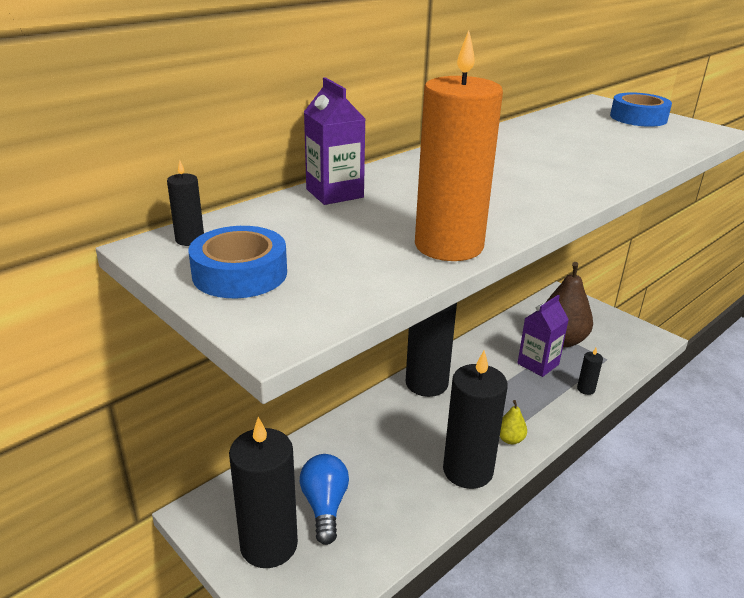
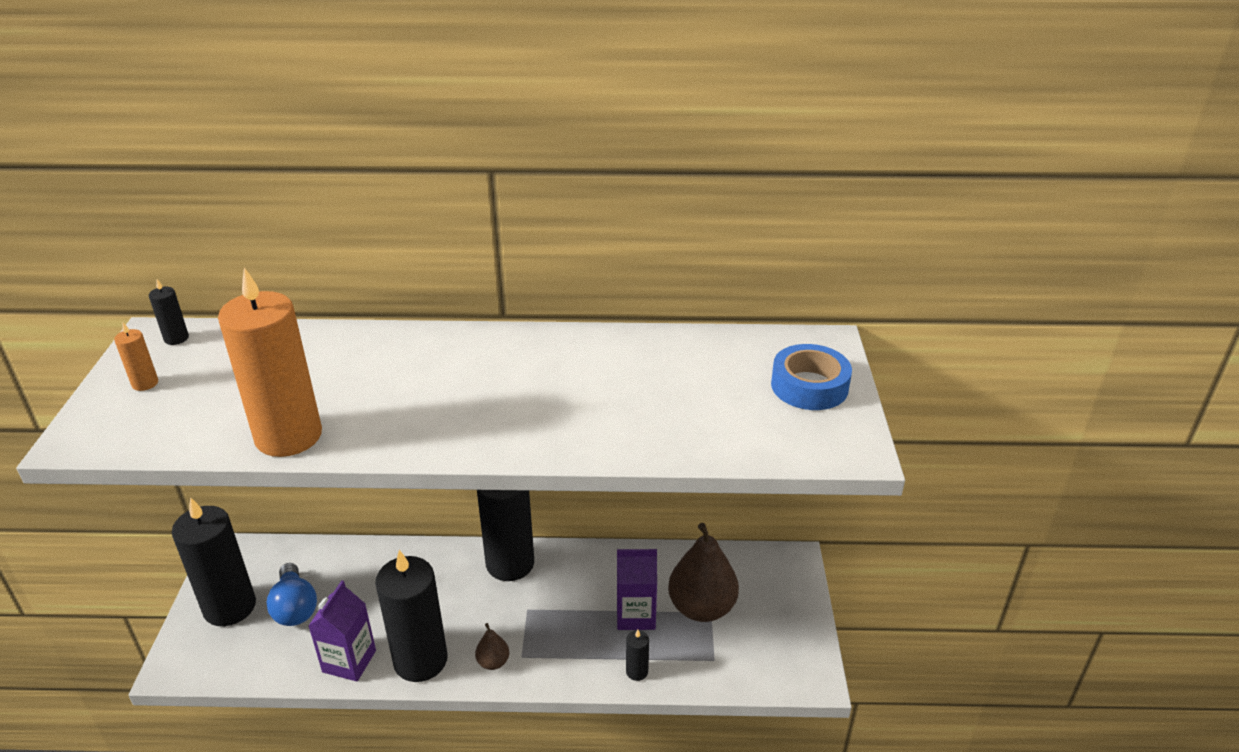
camera: 45 degrees right, 5 degrees up
blue tape [189,226,287,298] -> orange candle [114,322,158,391]
blue light bulb [300,454,349,545] -> blue light bulb turned 120 degrees clockwise [266,563,317,626]
purple carton [304,77,365,205] -> purple carton moved to [309,581,376,681]
yellow pear [500,400,527,444] -> brown pear [475,623,509,670]

